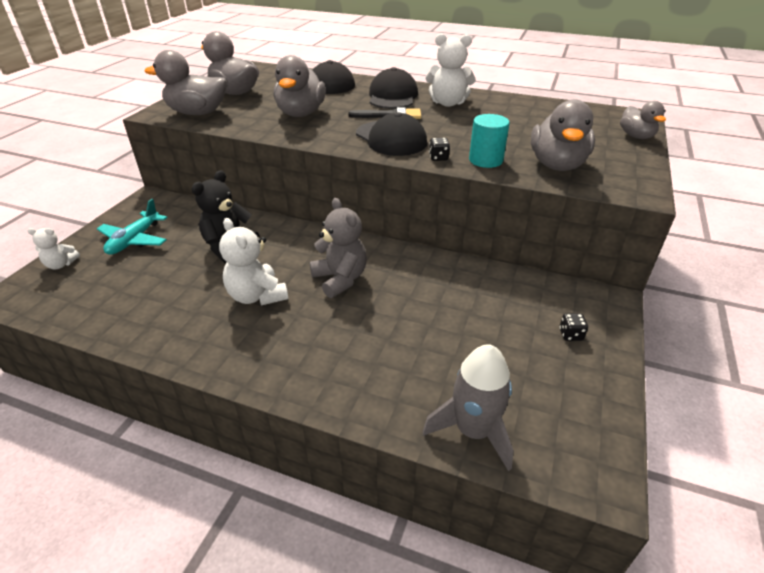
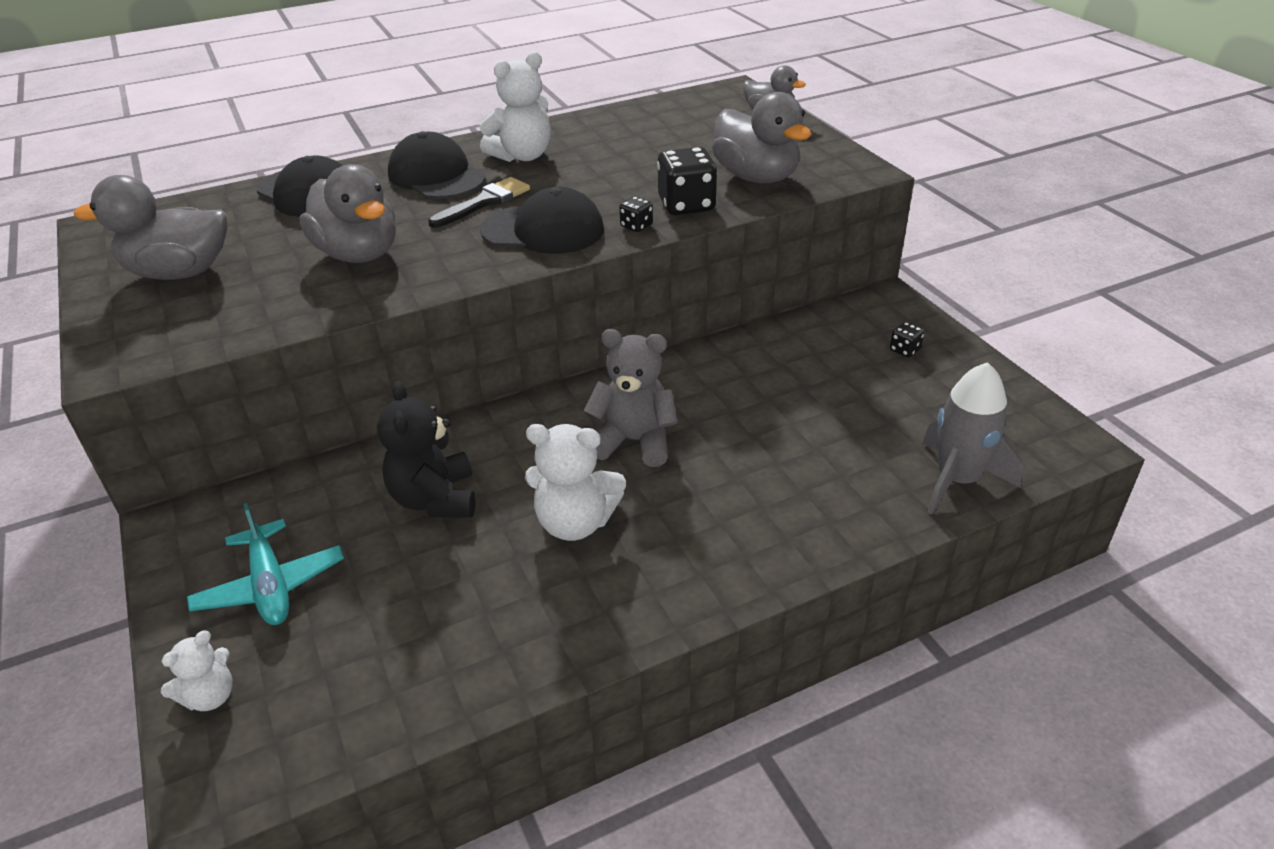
camera: 45 degrees left, 0 degrees up
grey duck [144,50,227,115] -> none
turquoise cylinder [469,114,510,168] -> black dice [657,147,717,215]

